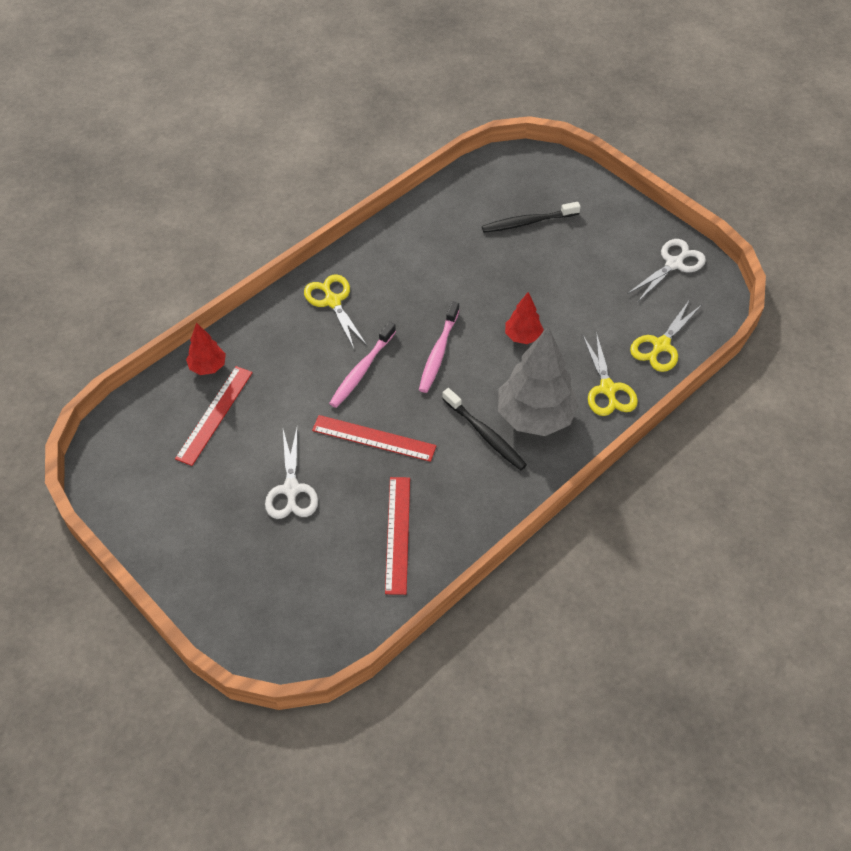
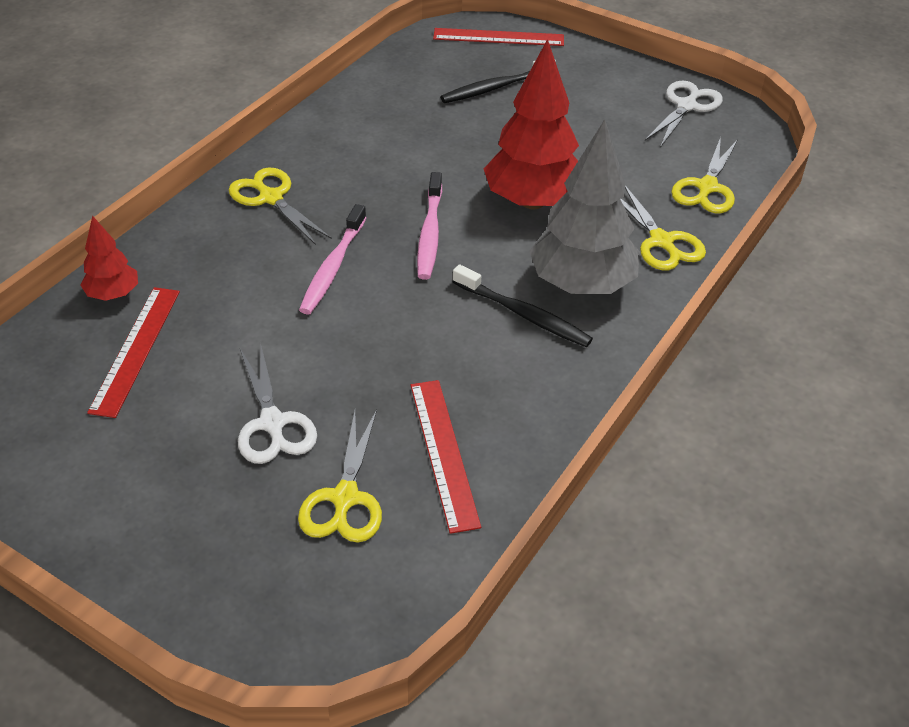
camera: 15 degrees left, 10 degrees down
red ruler [312,415,436,462] -> red ruler moved to [433,28,564,46]
red tree [505,292,544,344] -> red tree [484,39,579,209], size x1.99
none -> yellow scissors [298,410,382,543]

